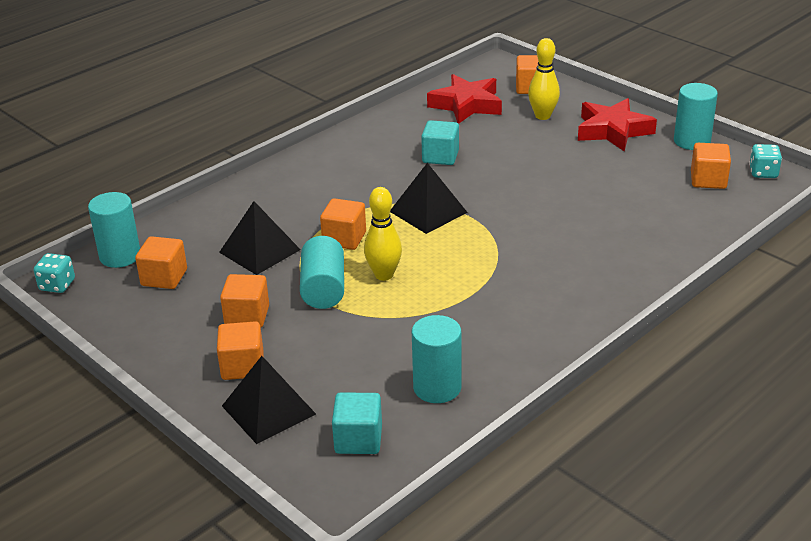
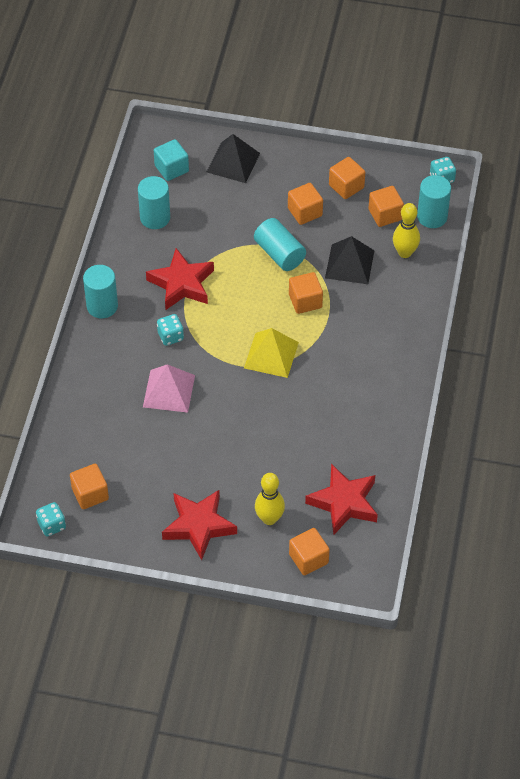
camera: 145 degrees right, 20 degrees up
orange cube [217,321,264,380] -> orange cube moved to [329,157,365,199]
yellow bowling pin [364,187,402,281] -> yellow bowling pin moved to [393,203,420,258]
black pyramid [390,163,468,234] -> yellow pyramid [244,328,299,378]
turquoise cube [421,120,459,165] -> none
turquoise cylinder [674,83,718,150] -> turquoise cylinder moved to [83,265,118,318]
none -> pink pyramid [143,364,195,413]
none -> red star [146,248,214,310]
none -> turquoise dice [157,314,184,346]

